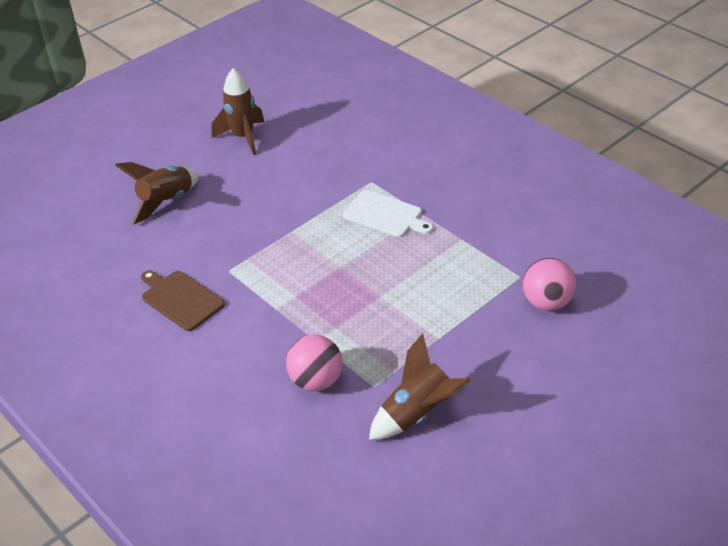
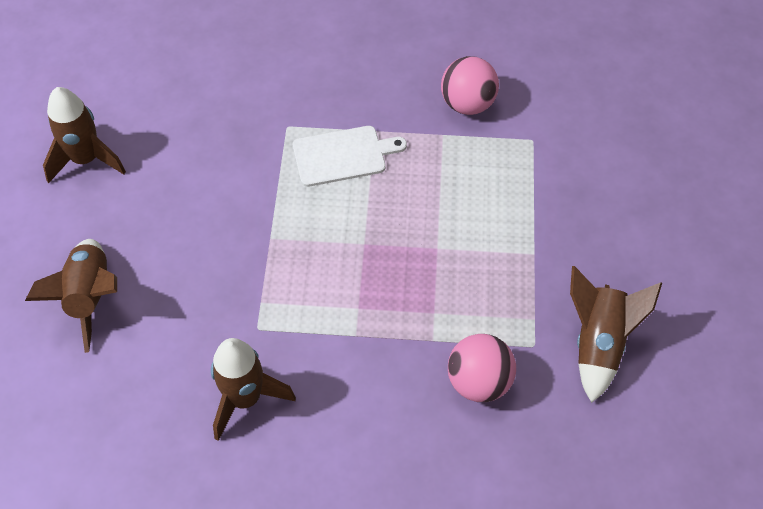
camera: 45 degrees left, 15 degrees up
brown cutting board [141,270,225,331] -> brown rocket [211,338,296,441]
pink ball [523,258,576,311] -> pink ball moved to [441,56,499,115]

